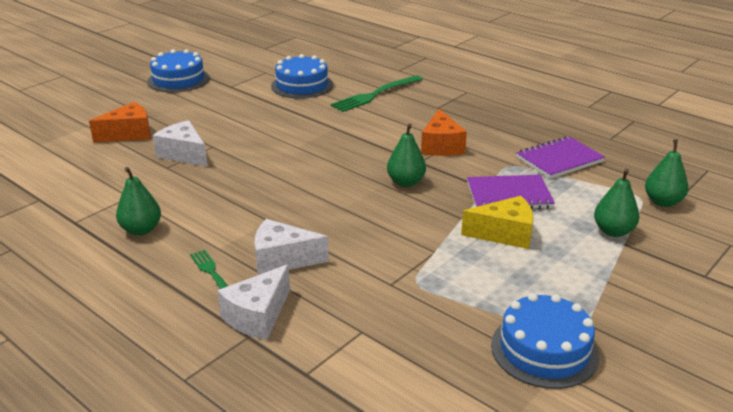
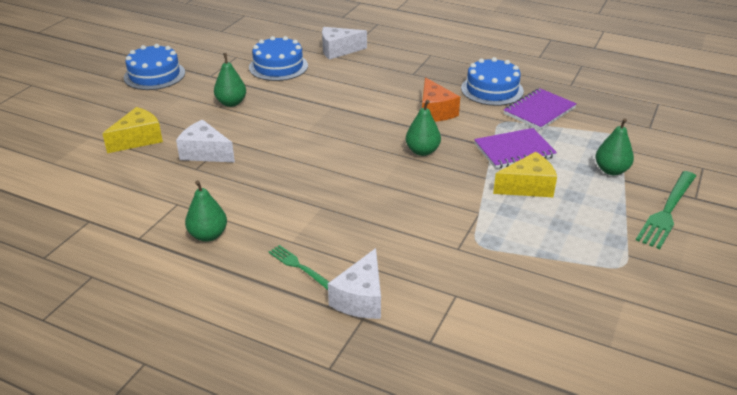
camera: 15 degrees left, 5 degrees up
orange cheese [89,102,151,142] -> yellow cheese [102,107,163,153]
white cheese [255,219,329,275] -> white cheese moved to [322,27,367,60]
green fork [330,75,423,112] -> green fork moved to [636,171,696,249]
blue cake [491,293,599,389] -> blue cake moved to [461,57,524,106]
green pear [645,139,688,207] -> green pear moved to [214,53,246,107]

